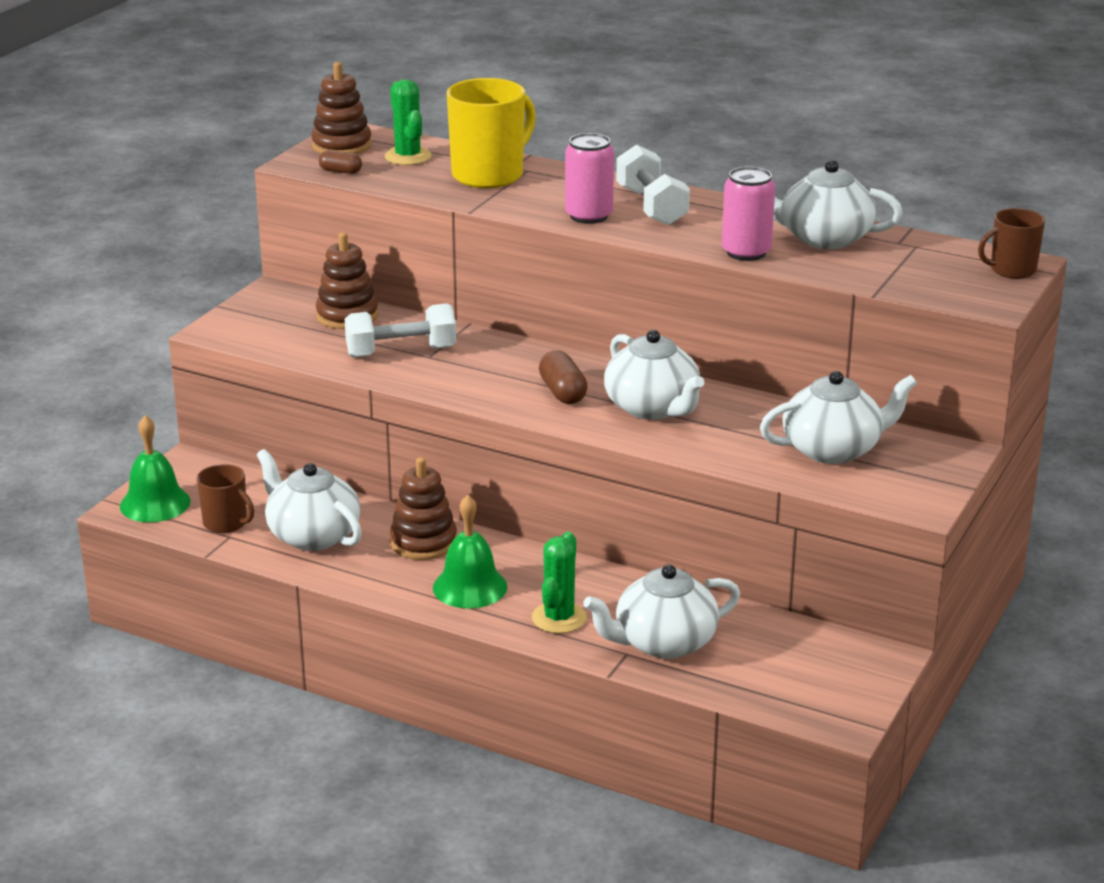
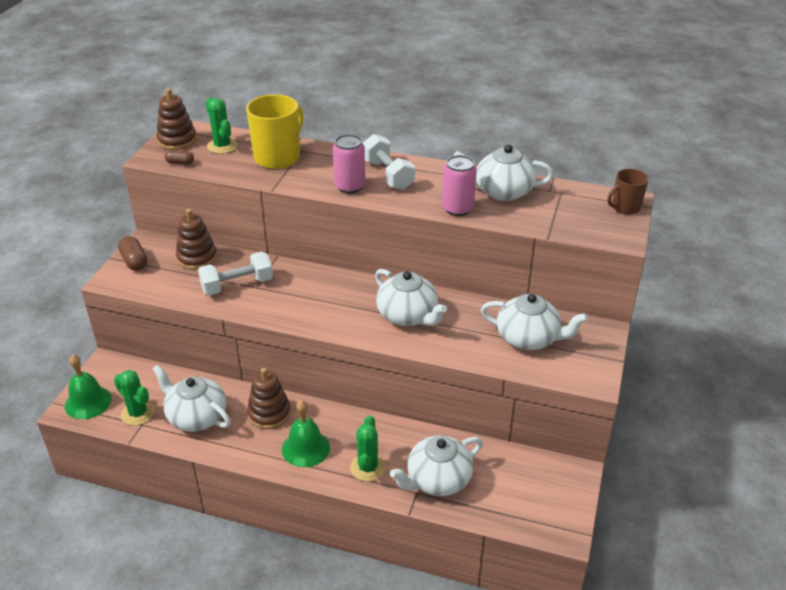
camera: 10 degrees left, 10 degrees up
brown mug [197,464,254,533] -> green cactus [114,370,155,425]
brown capsule [539,351,588,404] -> brown capsule moved to [118,236,147,271]
white teapot [760,371,917,464] -> white teapot turned 45 degrees clockwise [481,294,588,350]

